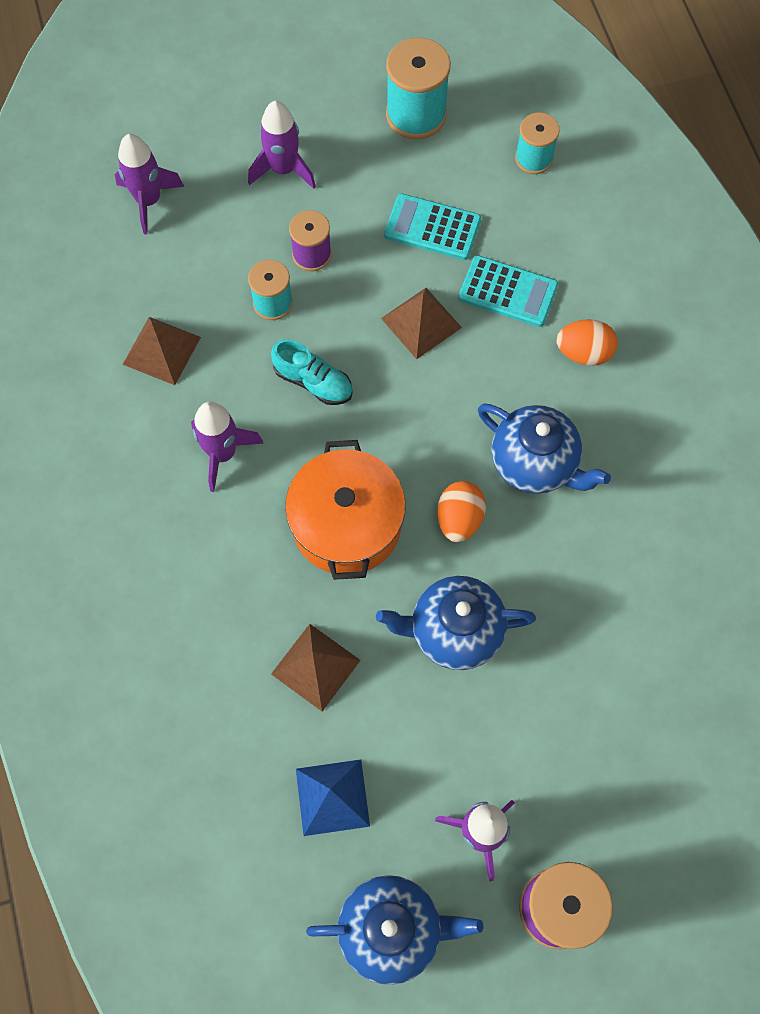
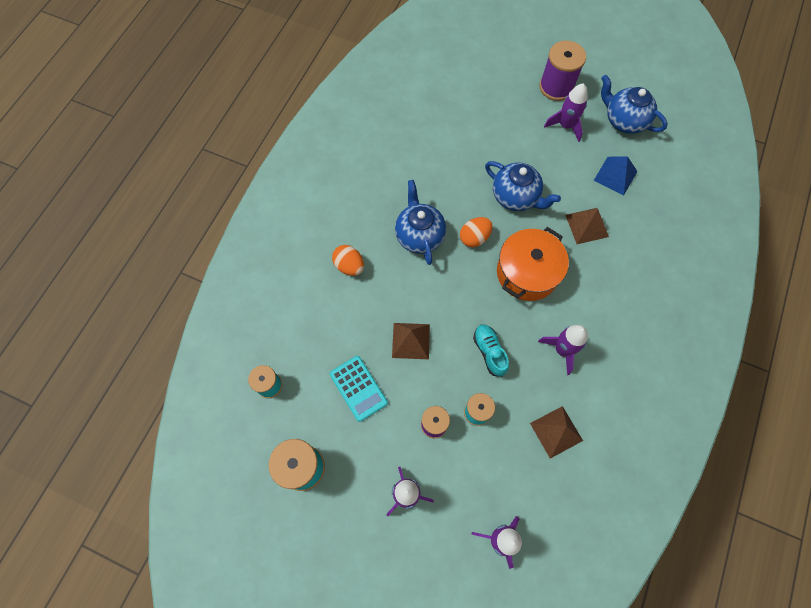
camera: 140 degrees left, 0 degrees up
turquoise calculator [459,255,558,327] -> none

